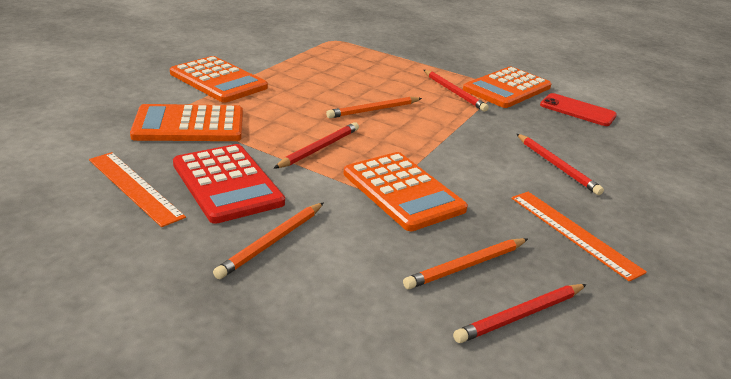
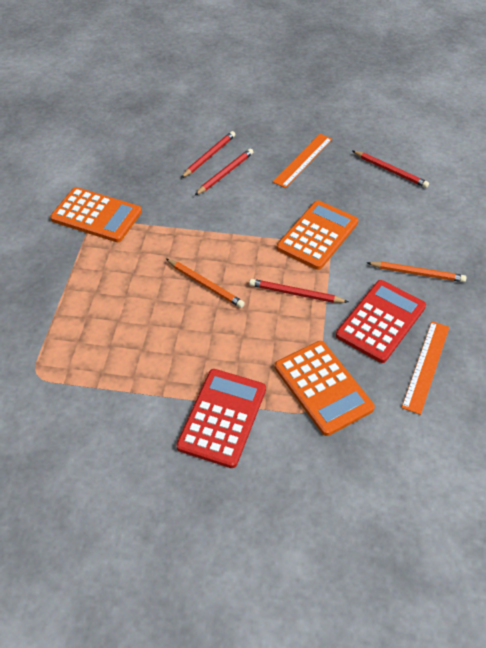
camera: 110 degrees left, 20 degrees up
orange calculator [170,56,268,103] -> red calculator [176,369,266,468]
orange pencil [403,238,528,289] -> none
red pencil [424,70,489,111] -> red pencil moved to [181,131,236,178]
red phone [540,93,617,126] -> none

